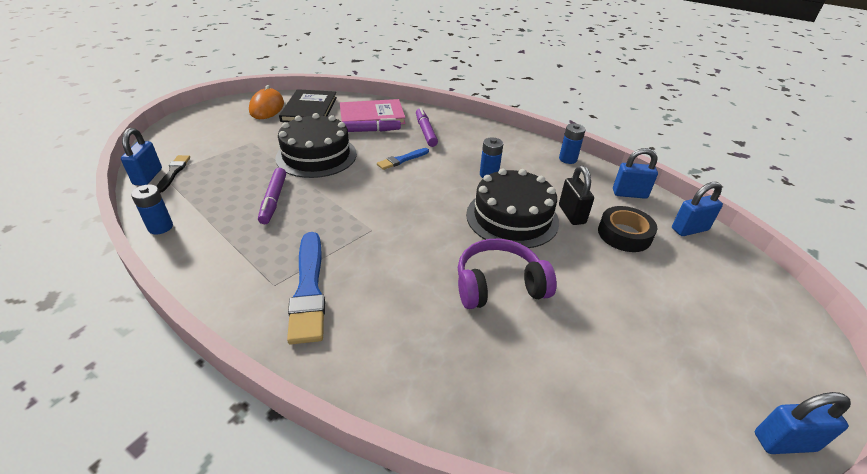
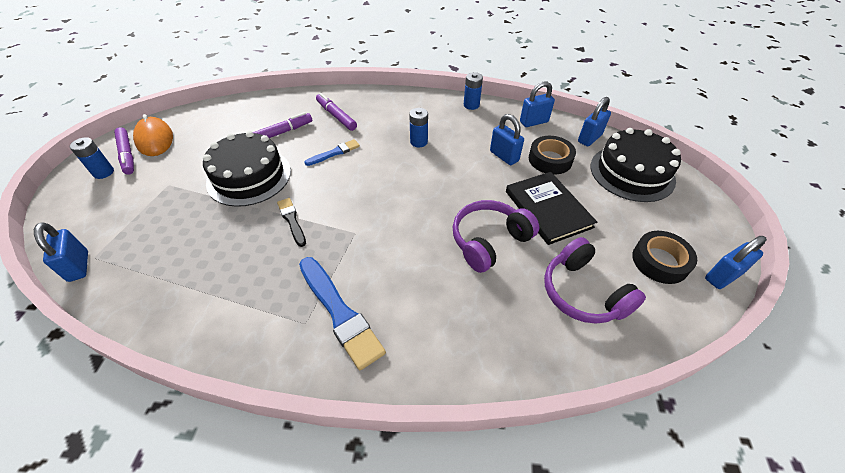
camera: 25 degrees left, 10 degrees up
blue battery [131,184,173,234] -> blue battery moved to [70,137,114,179]
black brush [157,155,190,193] -> black brush moved to [277,198,306,247]
purple marker [258,168,286,224] -> purple marker moved to [114,127,134,175]
black book [279,89,337,122] -> black book moved to [506,172,597,245]
pink book [340,99,406,124] -> none
blue brush [377,148,429,170] -> blue brush turned 150 degrees counterclockwise [304,139,360,166]
black cake [466,168,559,248] -> black cake moved to [590,128,681,202]
black padlock [559,165,594,225] -> blue padlock [490,114,524,165]
none -> purple headphones [544,237,646,324]
none -> black tape [632,231,697,284]

